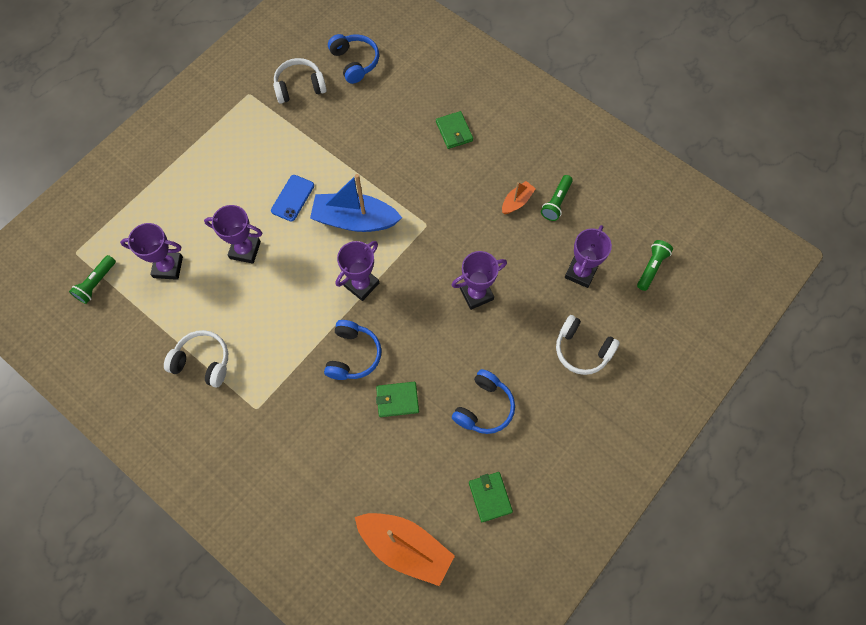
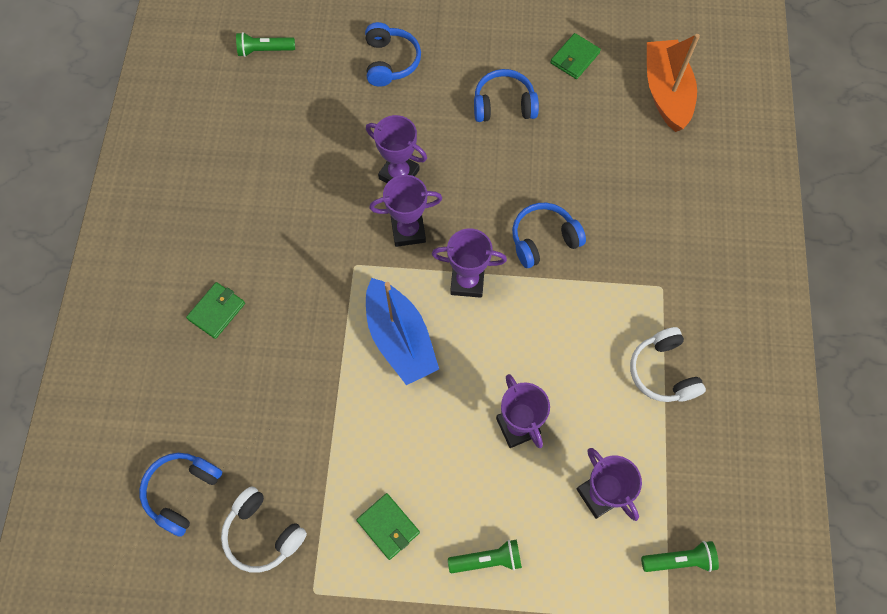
camera: 125 degrees left, 0 degrees up
blue phone [271,175,314,221] -> none
green wallet [376,382,419,417] -> green wallet moved to [356,493,420,560]
orange boat [502,181,536,214] -> none
green flashlight [541,175,573,221] -> green flashlight moved to [448,540,522,573]
white headphones [556,315,620,375] -> blue headphones [365,22,421,87]
purple trophy [565,225,612,288] -> purple trophy moved to [369,175,442,247]

